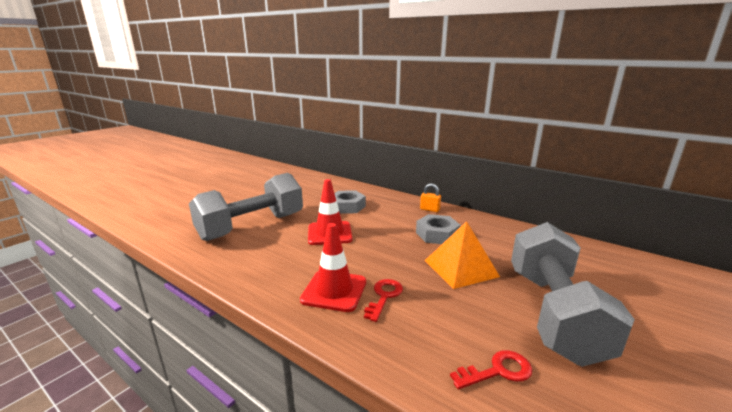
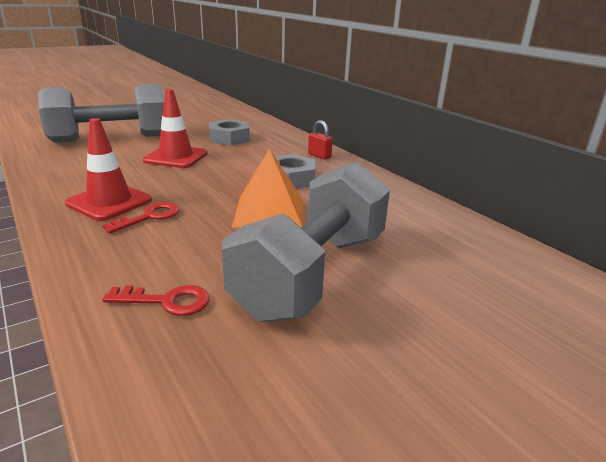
camera: 20 degrees right, 5 degrees up
orange padlock [420,183,441,212] -> red padlock [308,120,333,160]

